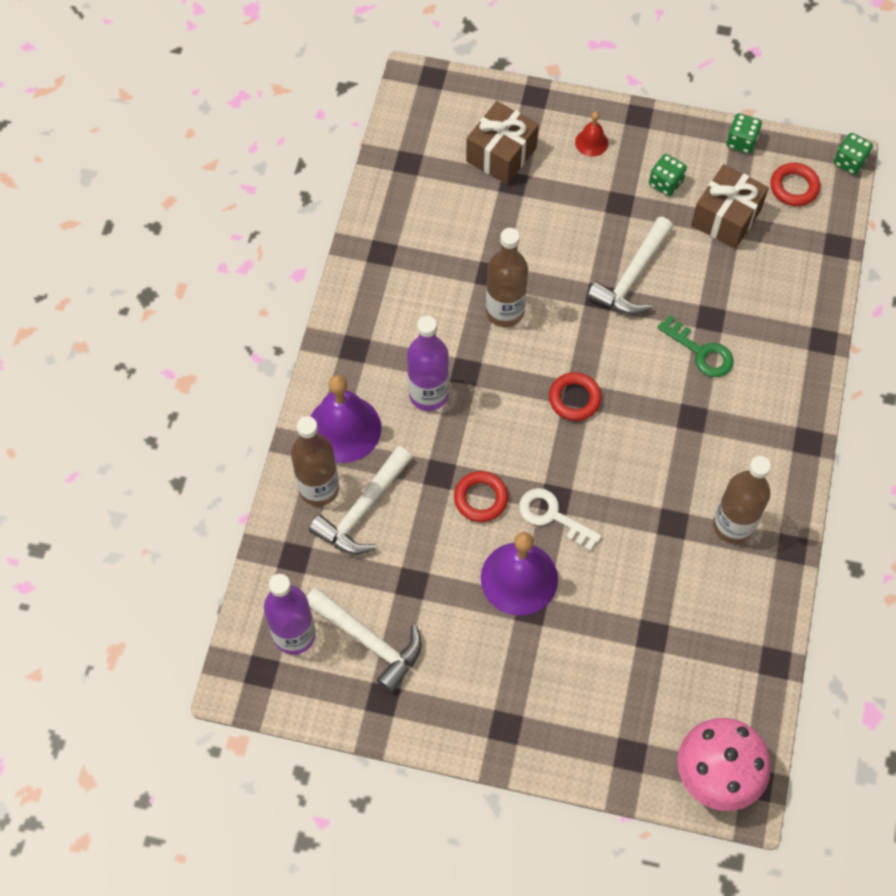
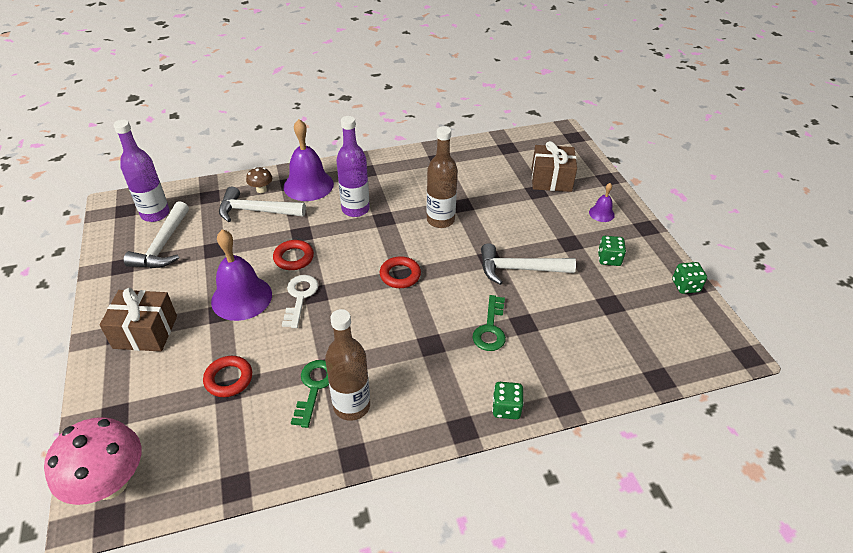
camera: 60 degrees right, 20 degrees down
brown bottle [291,416,339,506] -> brown mushroom [246,167,272,193]
red bell [575,111,608,157] -> purple bell [589,183,615,222]
brown gift [691,164,769,249] -> brown gift moved to [100,288,177,352]
red ring [770,163,820,206] -> red ring moved to [203,356,252,397]
green dice [834,133,873,175] -> green dice moved to [492,382,524,419]
none -> green key [291,360,329,428]

